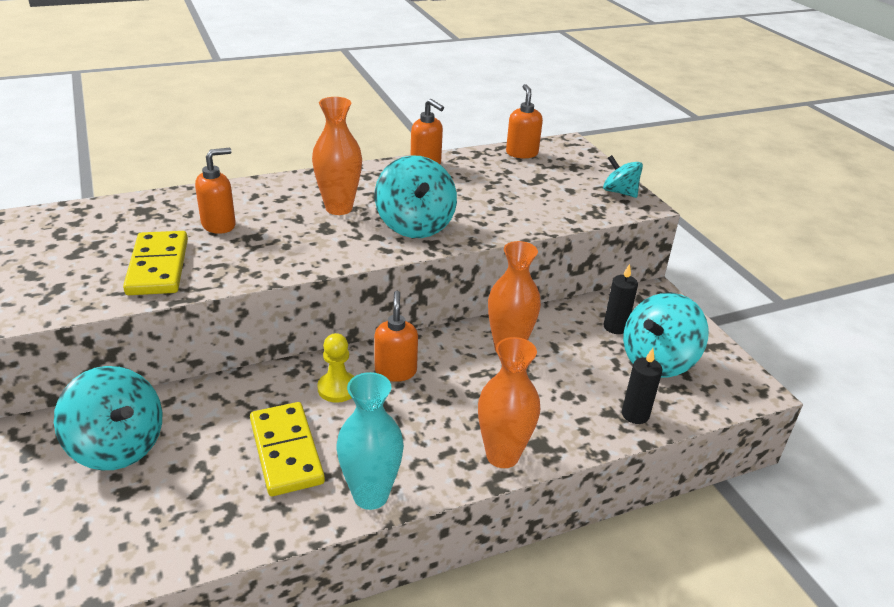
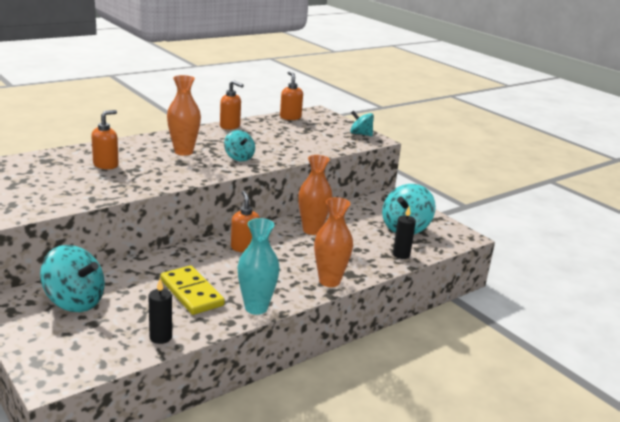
camera: 15 degrees left, 10 degrees down
yellow domino [123,231,188,295] -> none
yellow pawn [317,333,354,403] -> none
turquoise spinning top [375,155,457,238] -> turquoise spinning top [224,130,255,161], size x0.60
black candle [604,264,638,334] -> black candle moved to [148,279,172,344]

